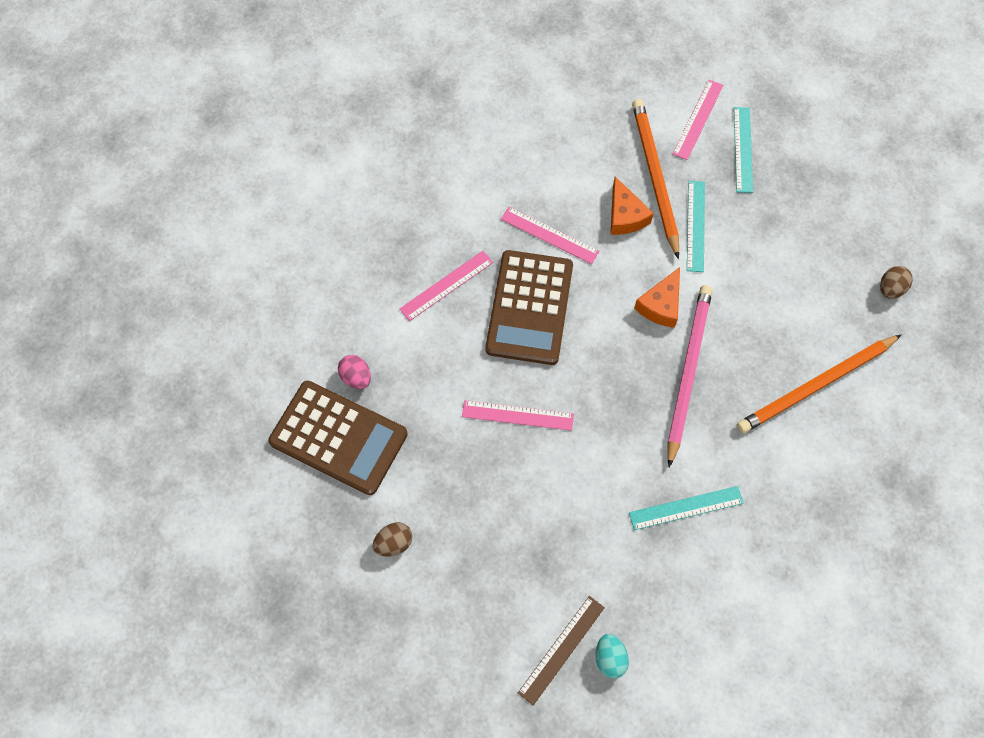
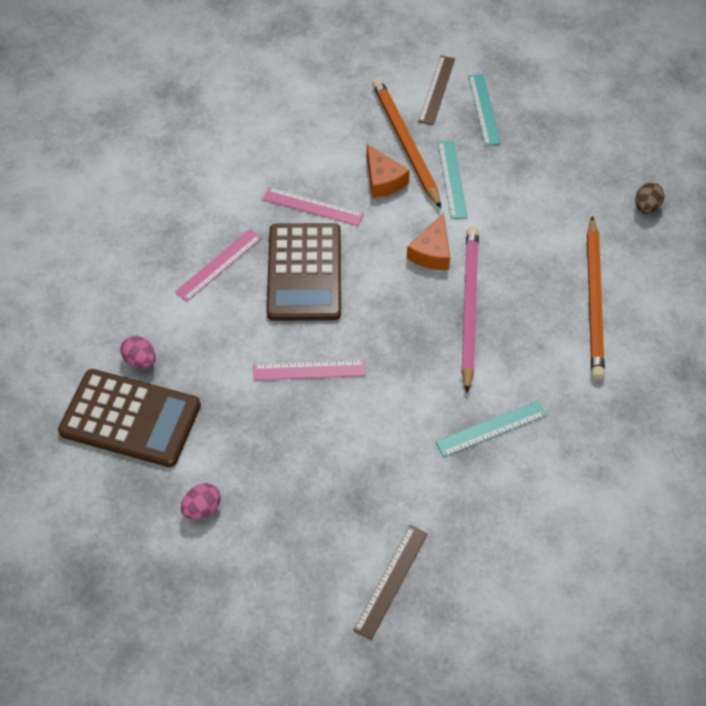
camera: 10 degrees left, 10 degrees down
brown egg [373,522,412,556] -> pink egg [181,483,221,519]
turquoise egg [596,634,629,679] -> none
pink ruler [673,80,723,160] -> brown ruler [418,56,455,125]
orange pencil [737,335,901,433] -> orange pencil turned 45 degrees counterclockwise [587,216,605,380]

